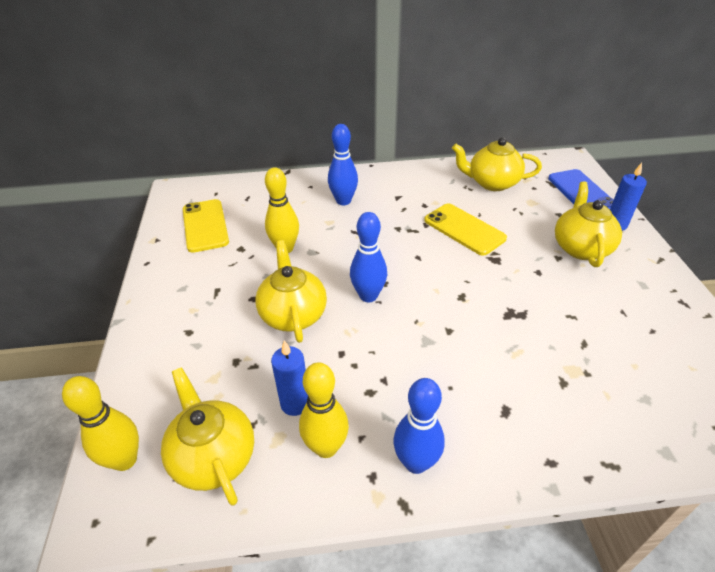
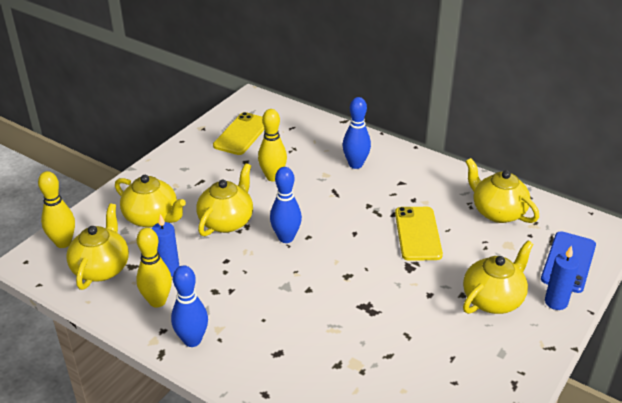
camera: 40 degrees right, 5 degrees down
none -> yellow teapot [115,175,186,228]

